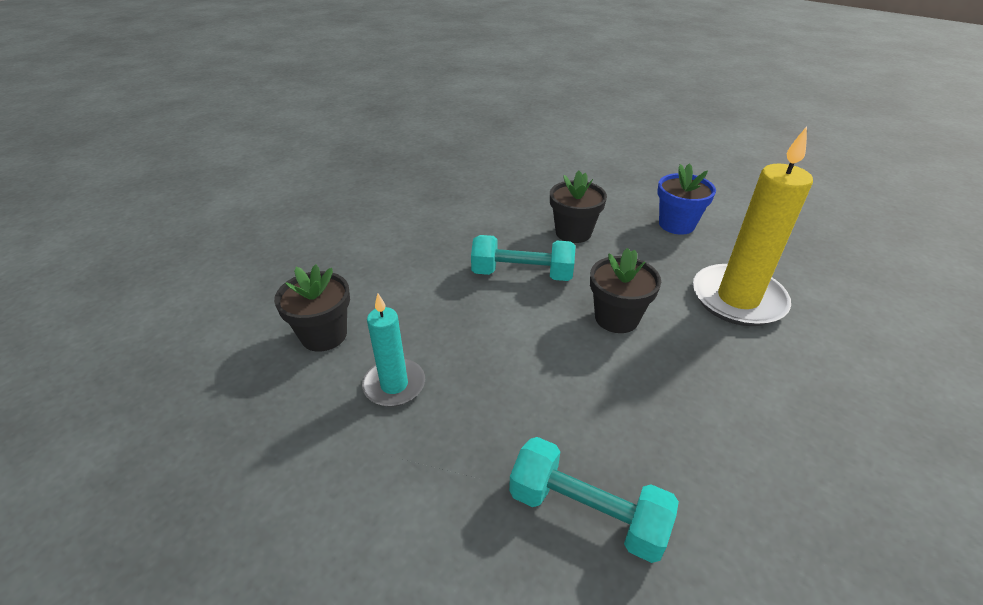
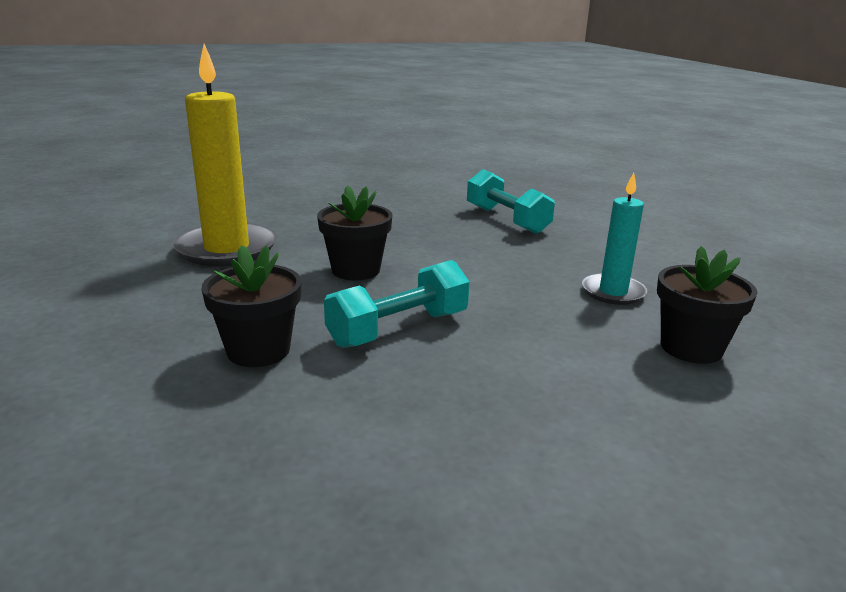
camera: 150 degrees left, 15 degrees down
turquoise dumbbell [471,235,576,281] -> turquoise dumbbell turned 75 degrees counterclockwise [324,260,470,348]
blue flower pot [657,163,716,235] -> none

